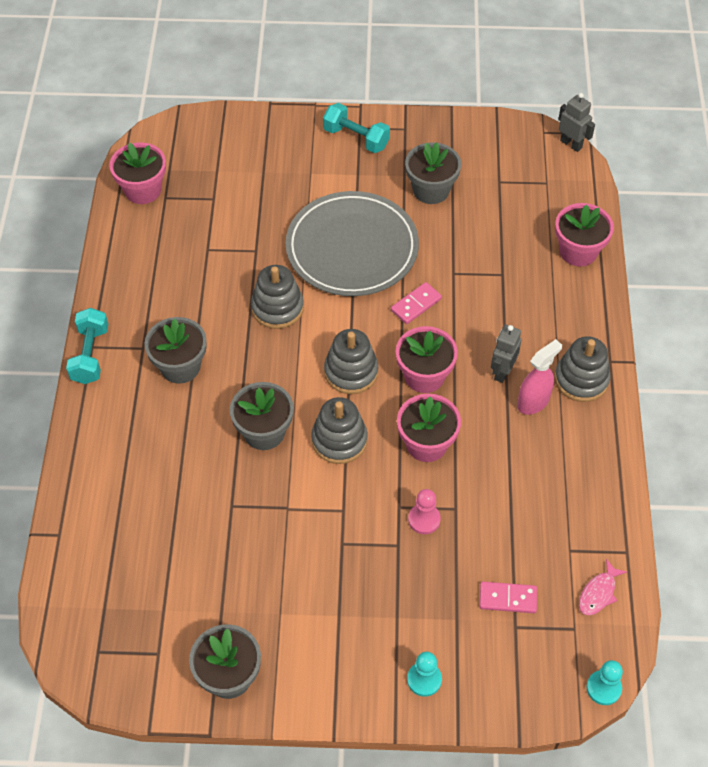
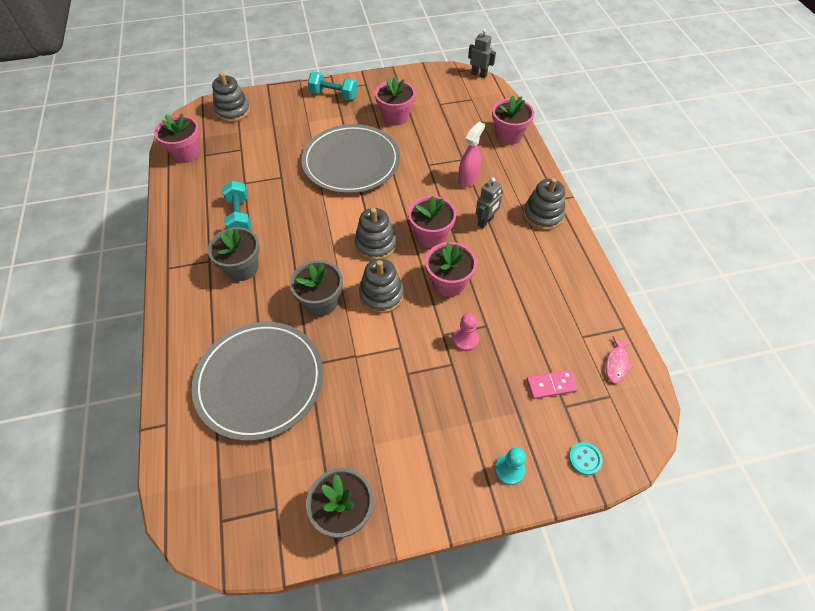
camera: 15 degrees left, 0 degrees up
turquoise dumbbell [66,308,108,384] -> turquoise dumbbell moved to [222,181,251,230]
grey stacking toy [251,265,304,329] -> grey stacking toy moved to [212,72,250,122]
pink domino [391,282,442,324] -> none
grey flower pot [405,142,461,204] -> pink flower pot [375,76,415,126]
grey robot [491,324,522,383] -> grey robot turned 150 degrees counterclockwise [476,178,503,228]
pink spray bottle [517,339,562,415] -> pink spray bottle moved to [458,122,485,187]
turquoise pawn [586,660,623,705] -> none
none -> grey plate [192,322,323,441]
none -> turquoise button [569,442,603,475]

